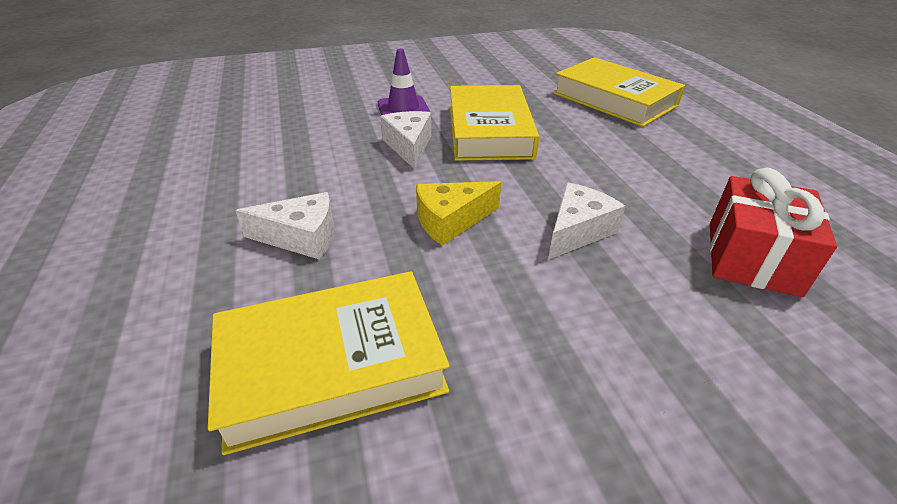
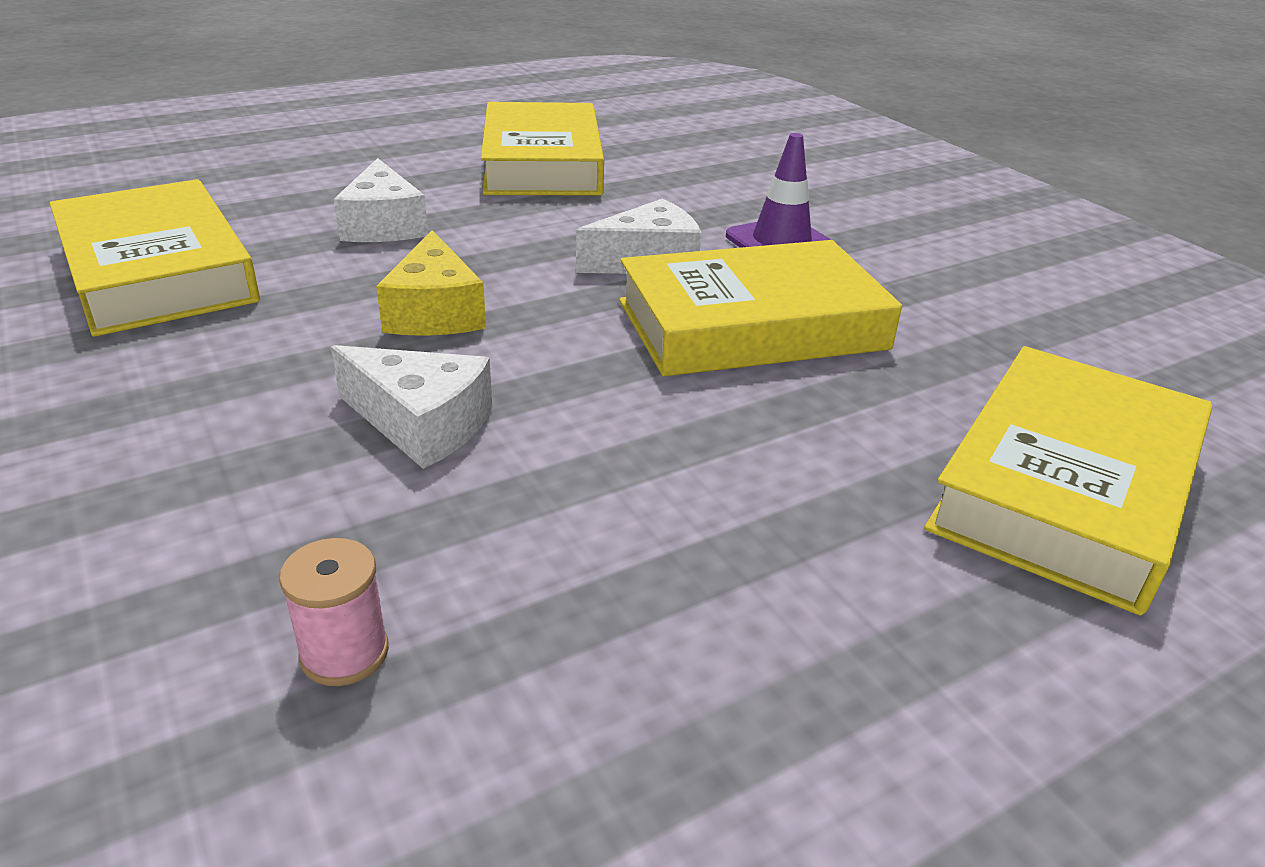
camera: 75 degrees right, 5 degrees down
yellow cheese [416,181,501,246] -> yellow cheese turned 150 degrees counterclockwise [376,230,486,336]
red gift [710,167,837,297] -> pink spool [279,538,389,686]
none -> yellow book [481,102,604,195]

